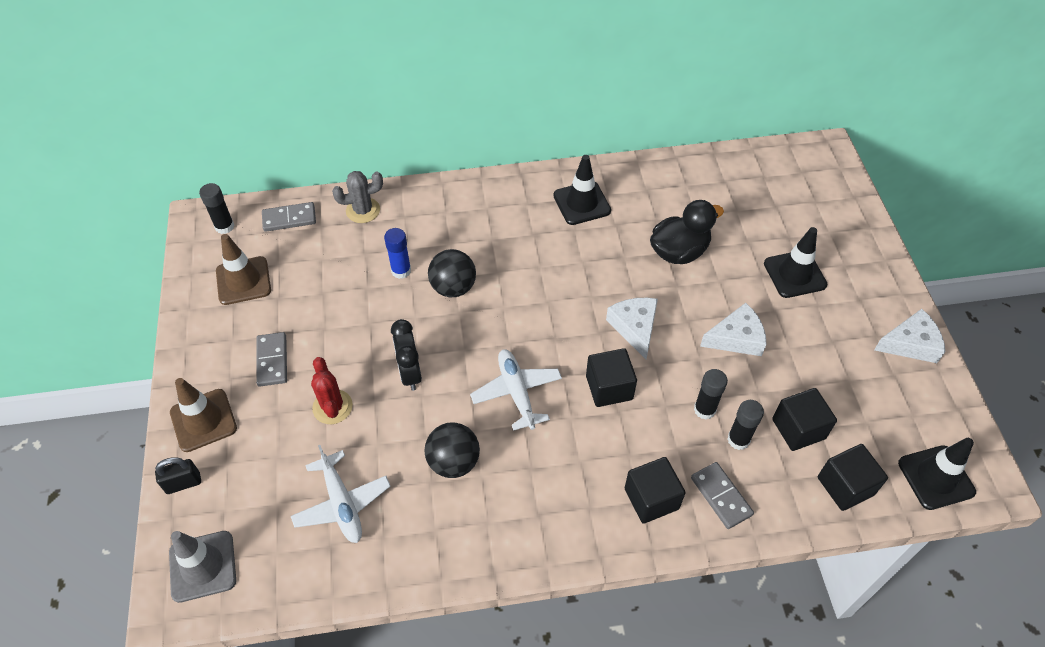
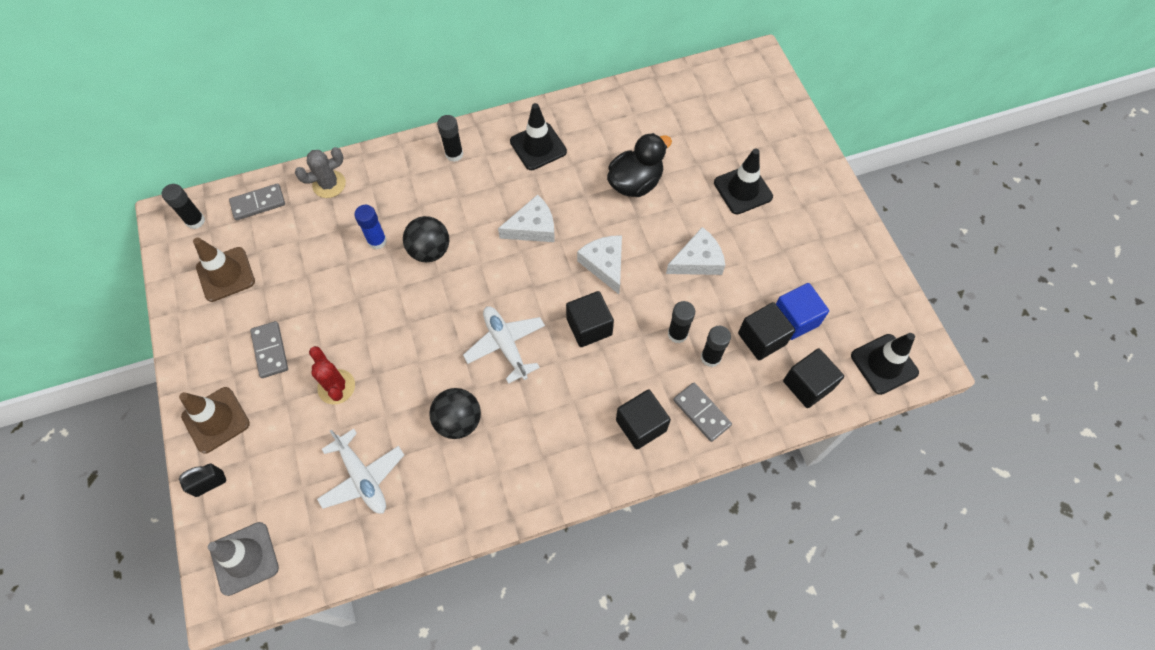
camera: 10 degrees left, 10 degrees up
black clock [391,319,422,391] -> none
white cheese [874,309,946,363] -> white cheese moved to [498,194,554,242]
none -> black glue stick [437,115,463,162]
none -> blue cube [776,283,829,340]

